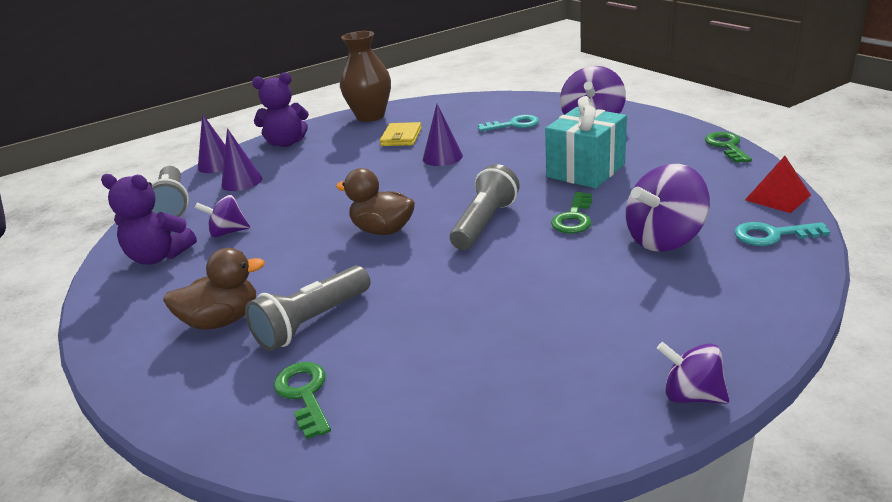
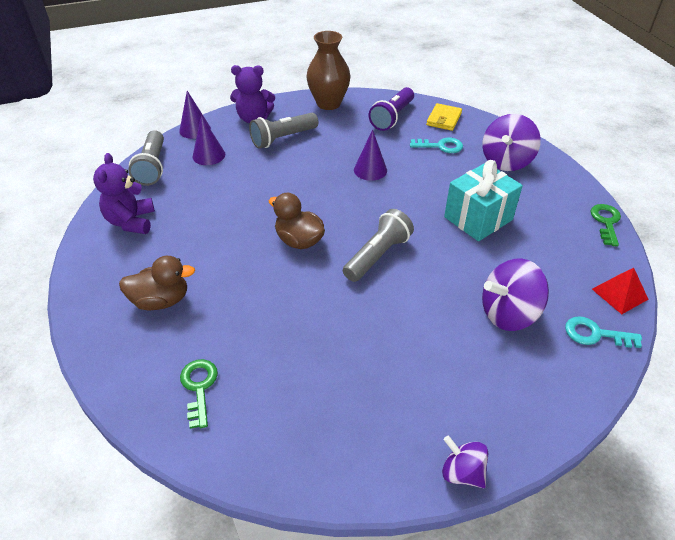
camera: 10 degrees right, 15 degrees up
purple teddy bear [101,174,197,265] -> purple teddy bear turned 60 degrees clockwise [93,153,155,234]
purple spinning top [195,195,250,237] -> none
grey flashlight [245,266,370,351] -> grey flashlight moved to [249,113,319,149]
yellow wallet [380,122,422,146] -> yellow wallet moved to [426,103,462,131]
green key [551,192,592,233] -> none
none -> purple flashlight [369,87,414,131]

